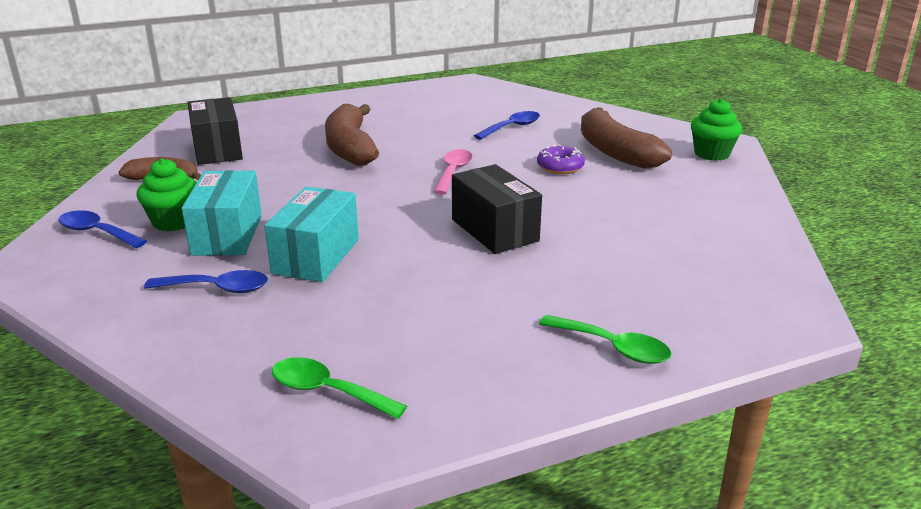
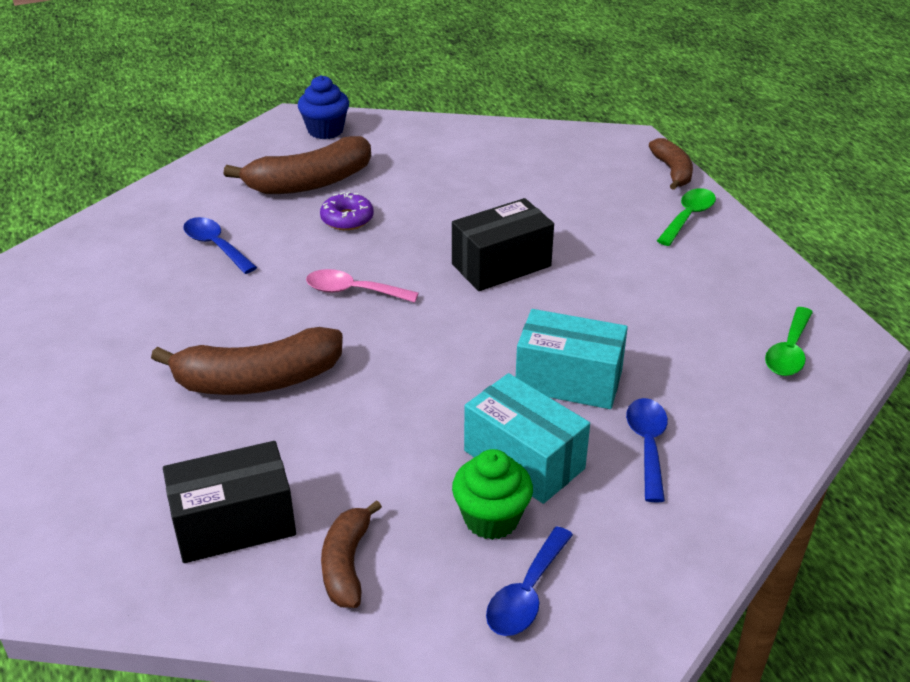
camera: 90 degrees left, 10 degrees up
turquoise box [182,170,262,256] -> turquoise box turned 45 degrees clockwise [464,373,590,504]
green cupcake [691,98,742,161] -> blue cupcake [298,75,349,139]
none -> brown banana [649,138,693,190]

